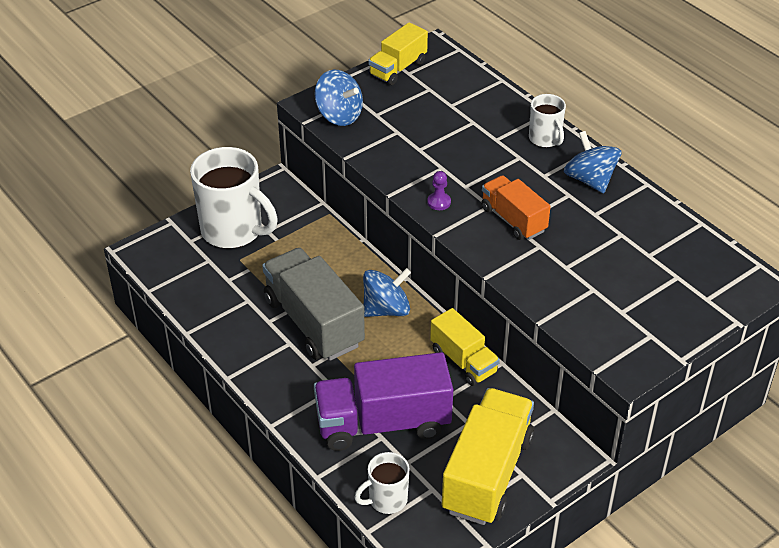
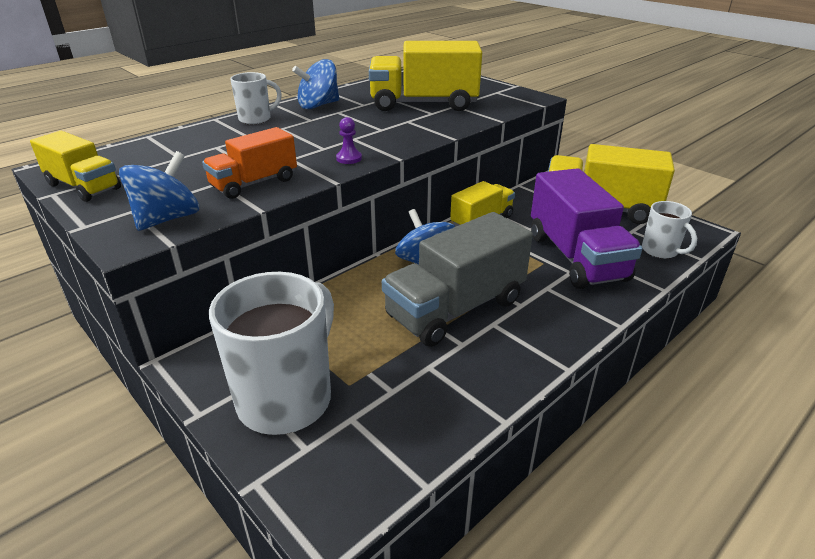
camera: 95 degrees left, 10 degrees down
orange truck [481,175,551,240] -> orange truck moved to [202,127,297,199]
none -> yellow truck [369,41,482,111]

